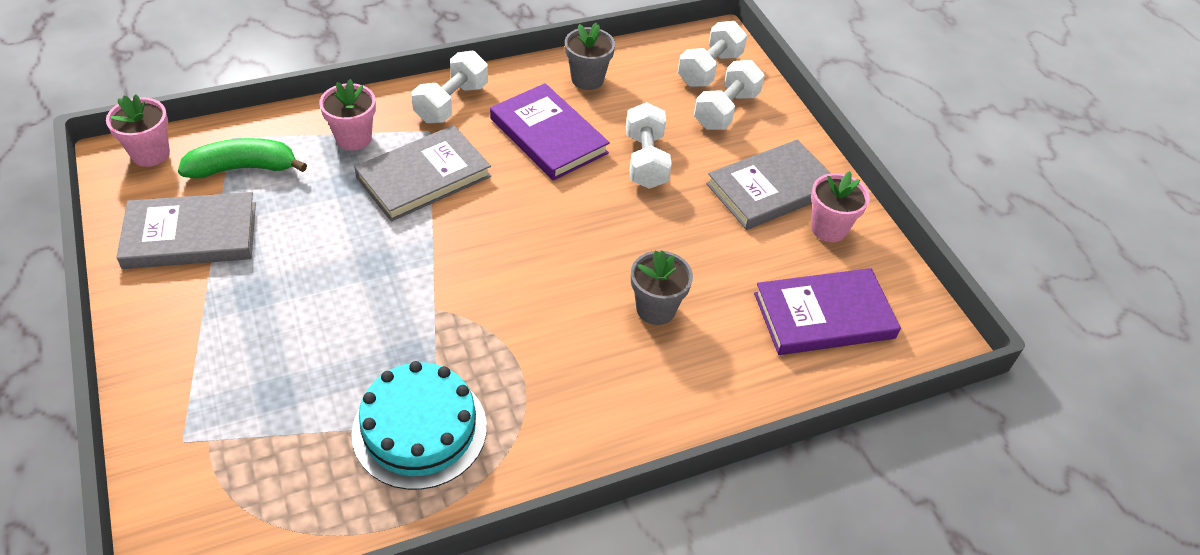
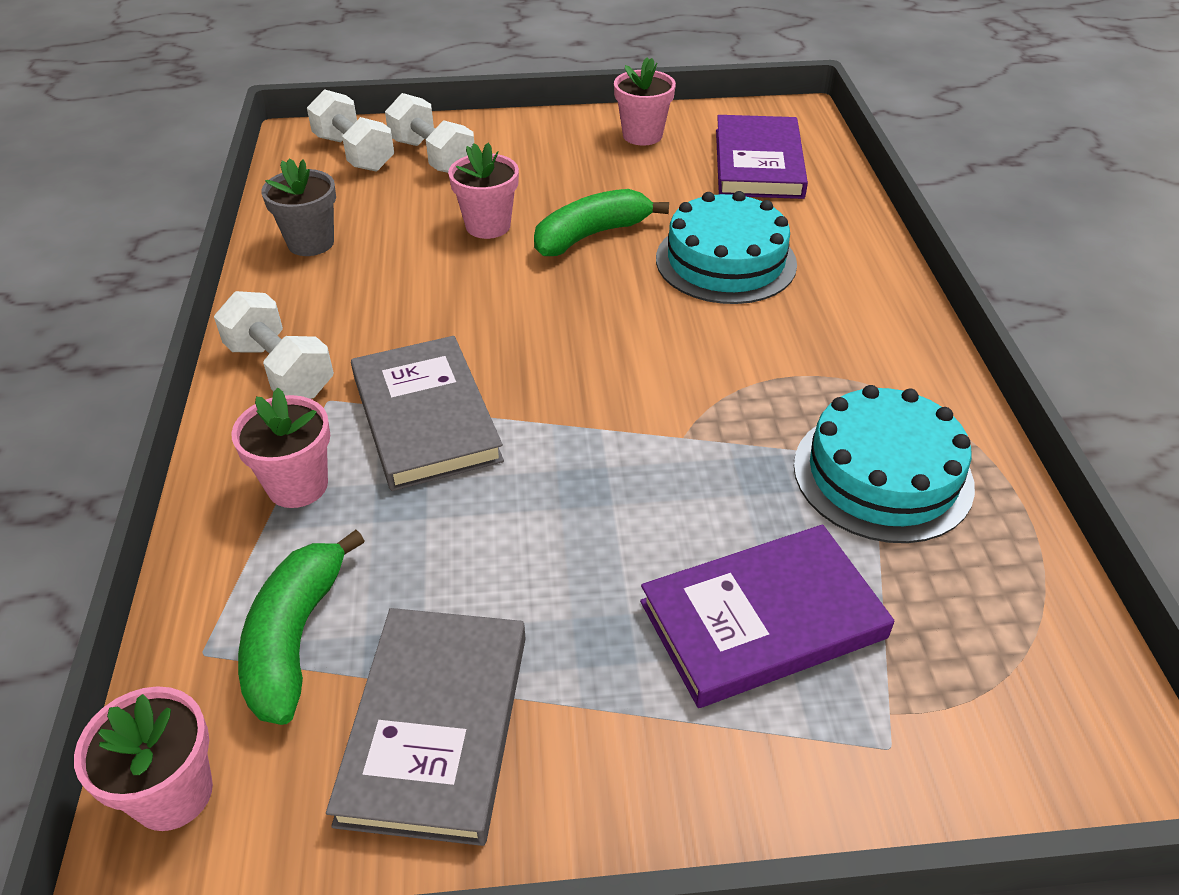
camera: 70 degrees left, 5 degrees down
purple book [490,83,610,181] -> purple book moved to [640,524,894,708]
white dumbbell [626,102,672,189] -> pink flower pot [448,142,519,239]
grey flower pot [631,250,693,325] -> turquoise cake [656,191,797,304]
grey book [706,139,831,230] -> none
none -> green banana [534,189,669,256]

